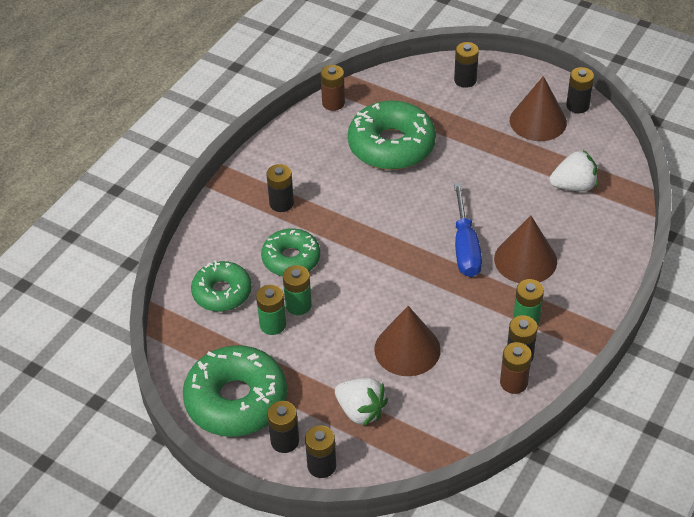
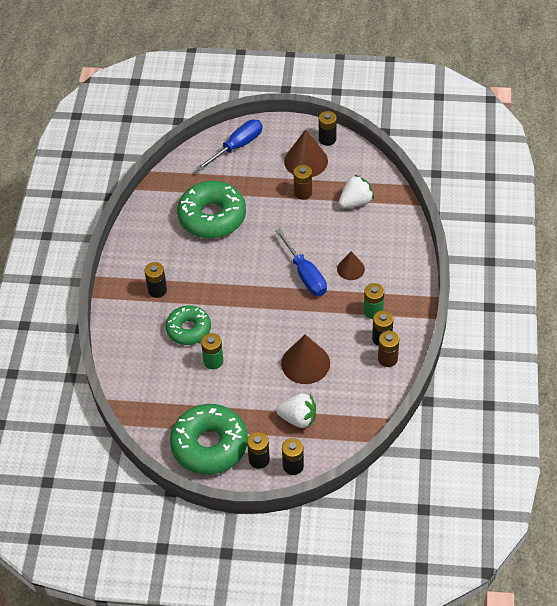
camera: 25 degrees left, 5 degrees up
green donut [191,261,252,312] -> none
green battery [256,285,286,335] -> none
brown battery [321,65,345,111] -> brown battery moved to [293,165,312,200]
black battery [454,42,479,88] -> blue screwdriver [196,119,263,171]
brown cone [494,215,557,283] -> brown cone [337,251,365,280], size x0.59

